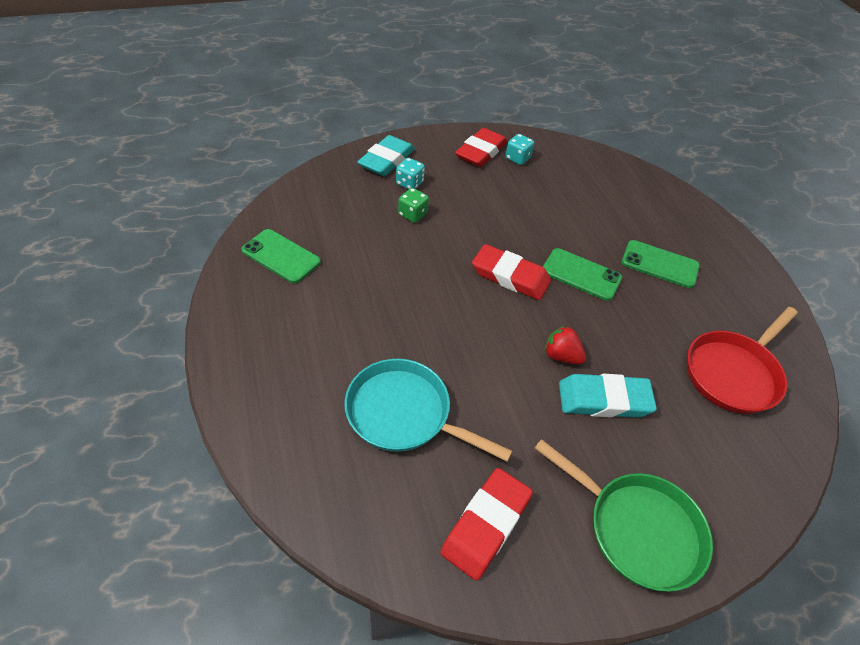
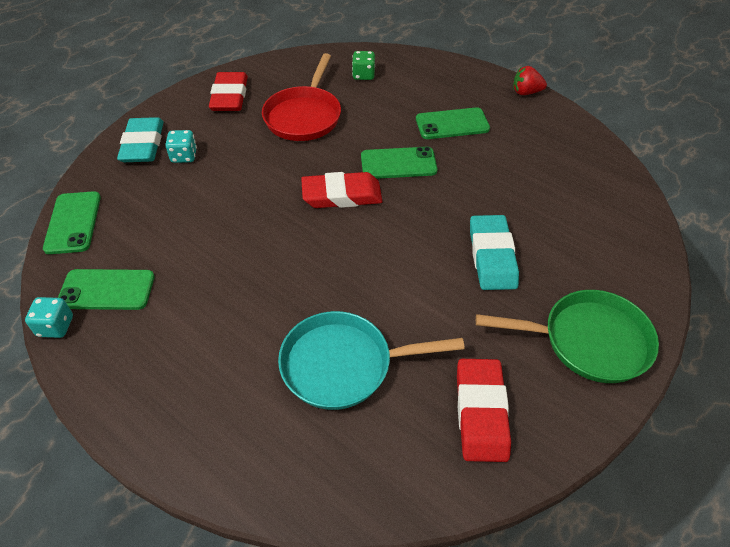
camera: 30 degrees left, 0 degrees up
green dice [398,188,429,223] -> green dice moved to [352,51,375,80]
turquoise dice [505,134,534,165] -> turquoise dice moved to [25,297,73,338]
red strawberry [545,326,586,365] -> red strawberry moved to [513,66,547,95]
turquoise eraser [559,374,657,418] -> turquoise eraser turned 60 degrees counterclockwise [470,215,519,290]
red pan [687,307,798,414] -> red pan moved to [262,53,341,141]
none -> green phone [43,191,101,254]

